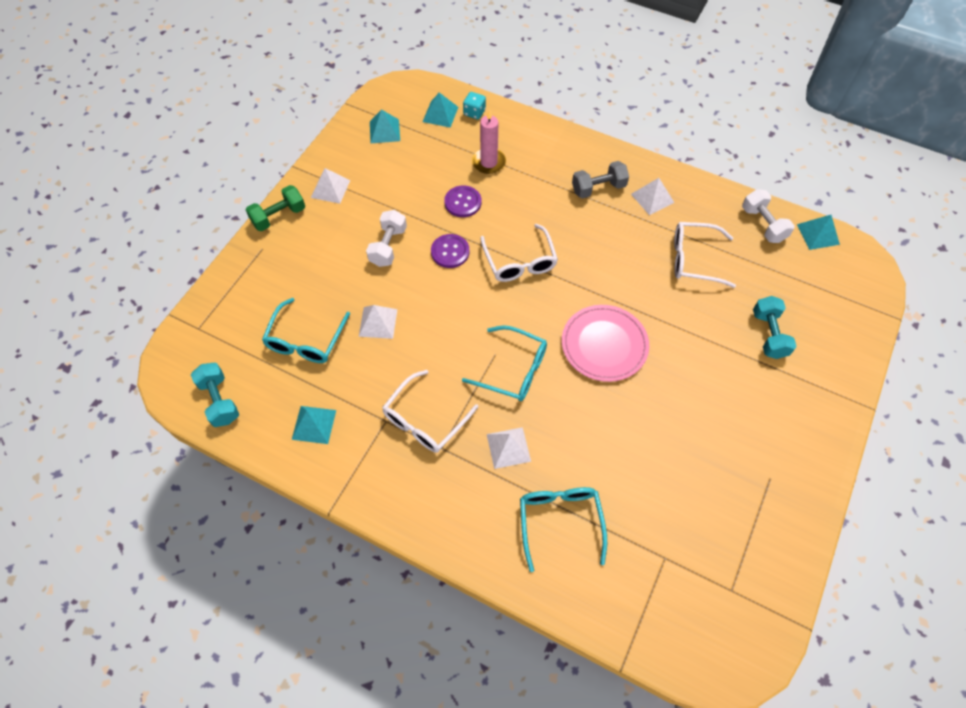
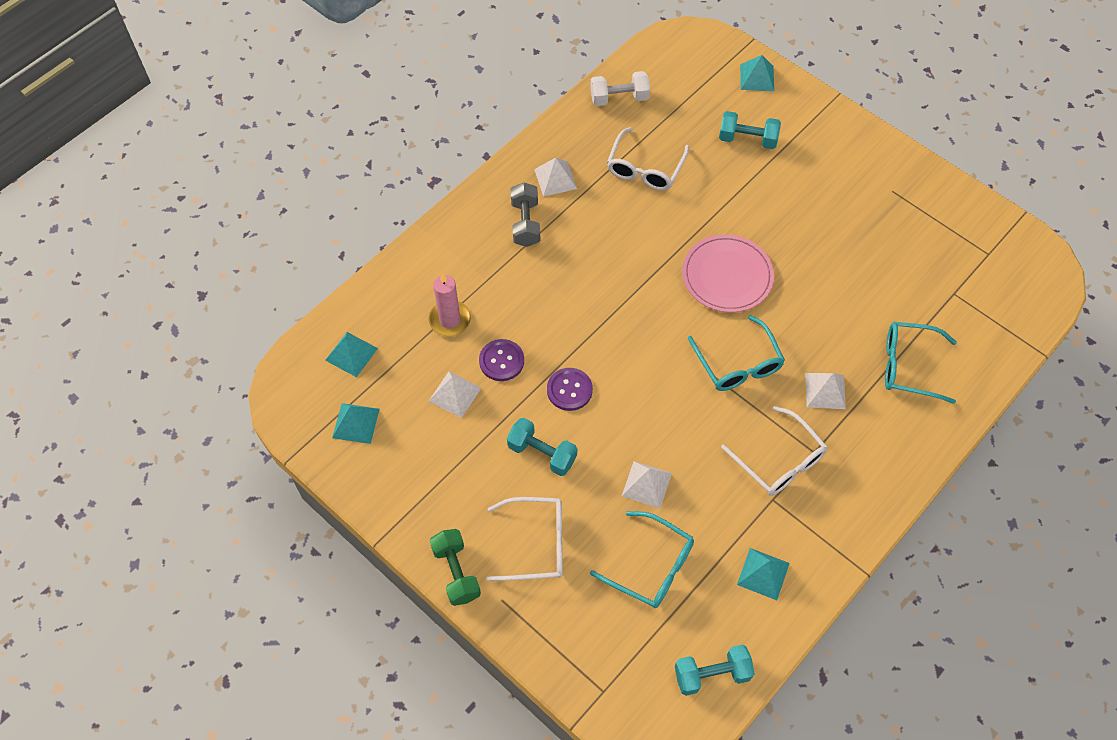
camera: 75 degrees left, 0 degrees up
white pyramid [311,168,350,204] -> white pyramid moved to [429,372,481,418]
white dumbbell [366,210,407,267] -> turquoise dumbbell [507,418,577,476]
turquoise glasses [462,325,547,401] -> turquoise glasses turned 120 degrees clockwise [688,315,785,391]
turquoise dice [463,92,486,120] -> none
white glasses [480,224,558,282] -> white glasses moved to [486,497,563,581]
turquoise pyramid [797,215,840,250] -> turquoise pyramid moved to [740,55,774,91]

